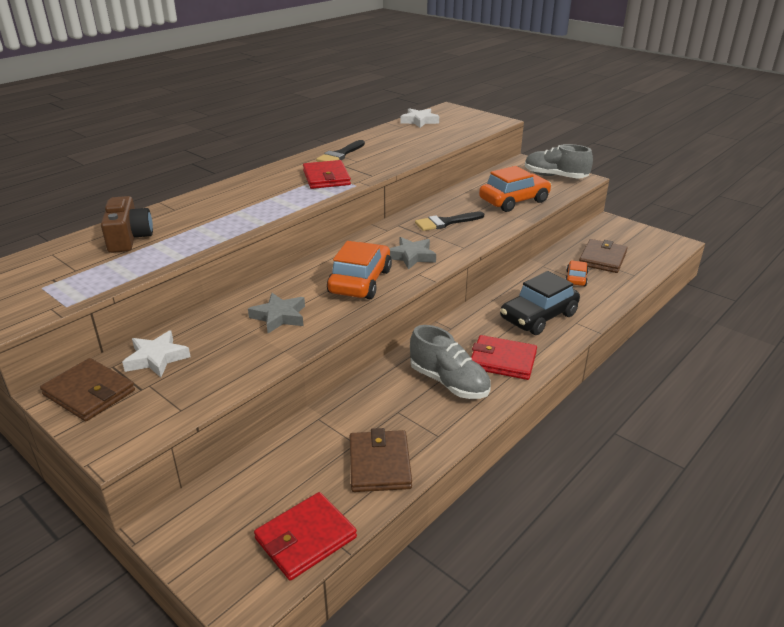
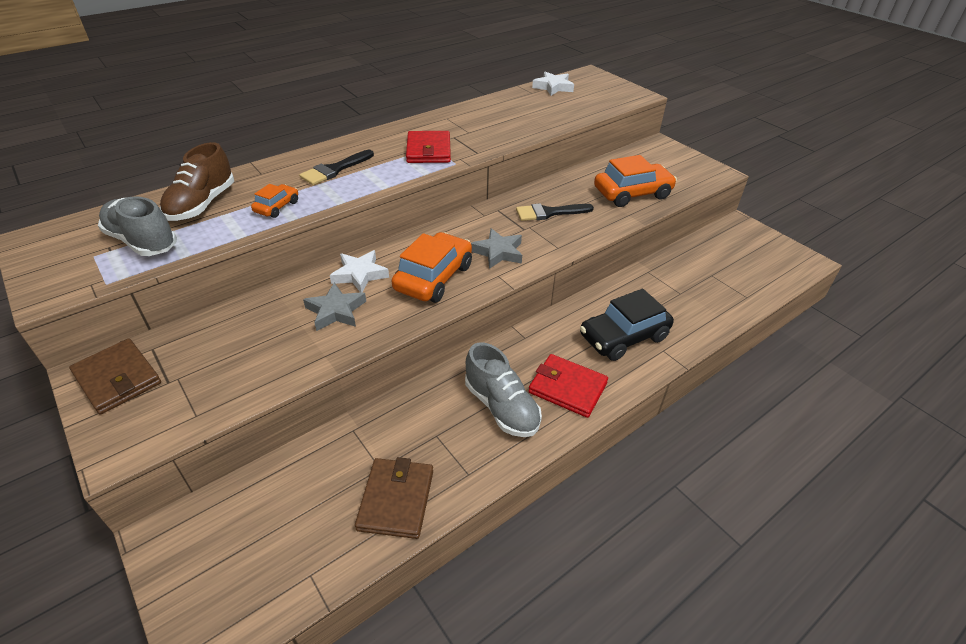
camera: 10 degrees right, 10 degrees up
brown camera [101,196,153,253] -> brown shoe [160,142,234,221]
white star [122,330,191,377] -> white star moved to [330,250,389,292]
red wallet [254,492,357,581] -> none
black brush [316,140,365,162] -> black brush moved to [299,150,374,185]
grey shoe [525,144,593,179] -> grey shoe moved to [98,196,177,256]
orange car [565,260,589,286] -> orange car moved to [251,184,298,218]
brown wallet [579,239,628,273] -> none

